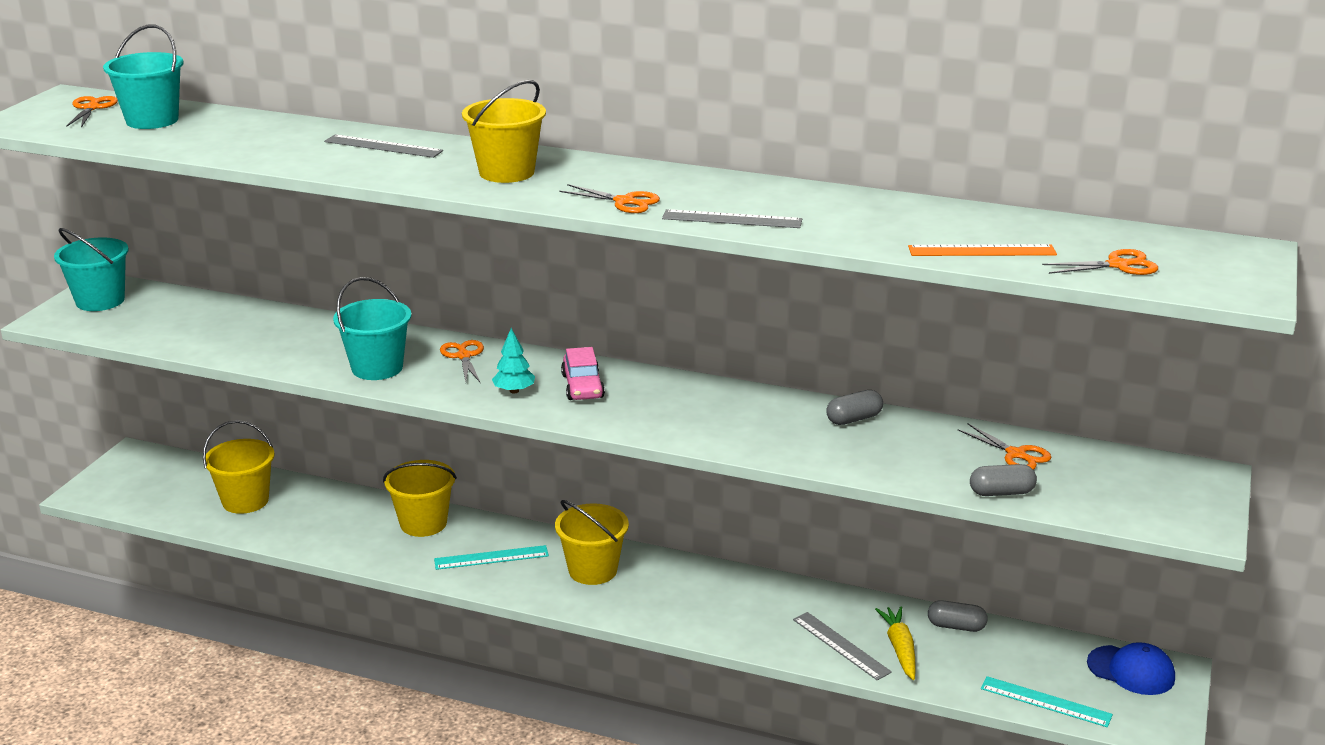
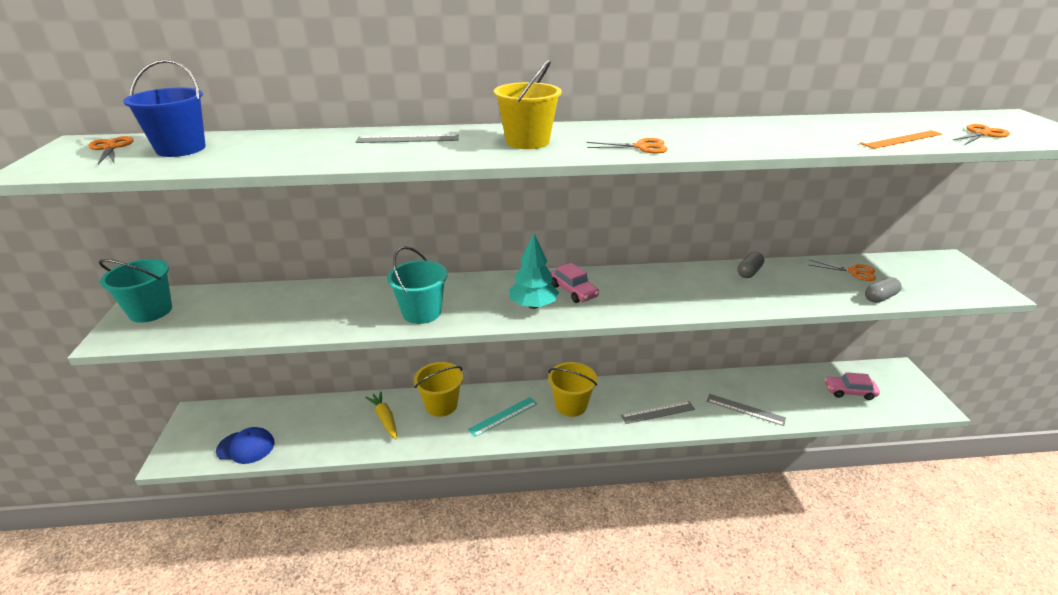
camera: 25 degrees left, 5 degrees up
turquoise bucket [103,25,184,129] -> blue bucket [123,59,206,157]
yellow bucket [203,420,275,514] -> none
orange scissors [440,340,484,382] -> none
turquoise tree [492,328,535,393] -> turquoise tree [509,233,559,309], size x1.59
grey ruler [662,209,802,228] -> grey ruler moved to [621,401,695,424]
yellow carrot [875,606,916,680] -> yellow carrot moved to [365,391,397,439]
grey capsule [928,600,988,632] -> none
turquoise ruler [981,676,1113,727] -> none
blue cap [1087,642,1175,695] -> blue cap moved to [216,427,275,464]
none -> pink car [825,372,880,400]

